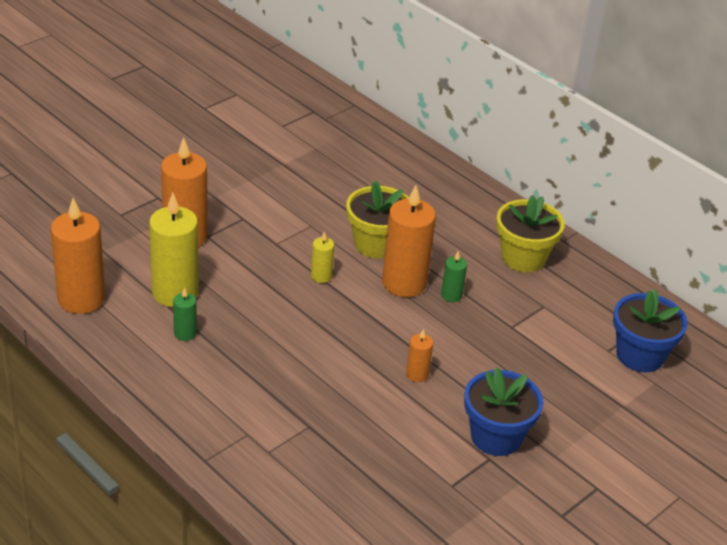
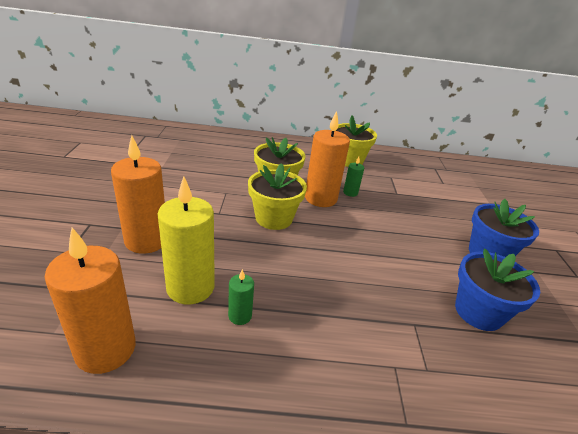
camera: 45 degrees left, 5 degrees down
yellow candle [311,231,334,283] -> yellow flower pot [248,163,307,230]
orange candle [406,329,433,382] -> none
blue flower pot [613,289,688,372] -> blue flower pot moved to [455,248,540,331]

